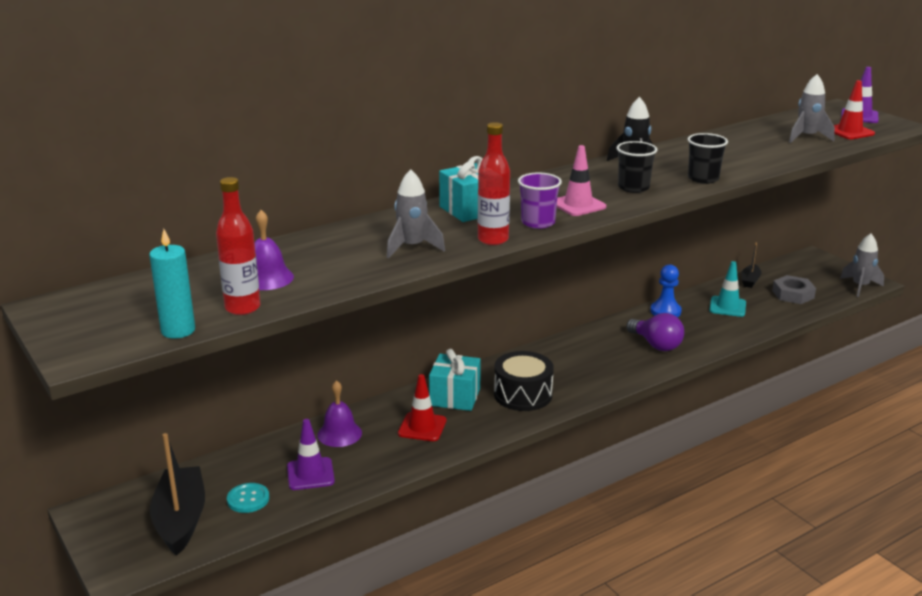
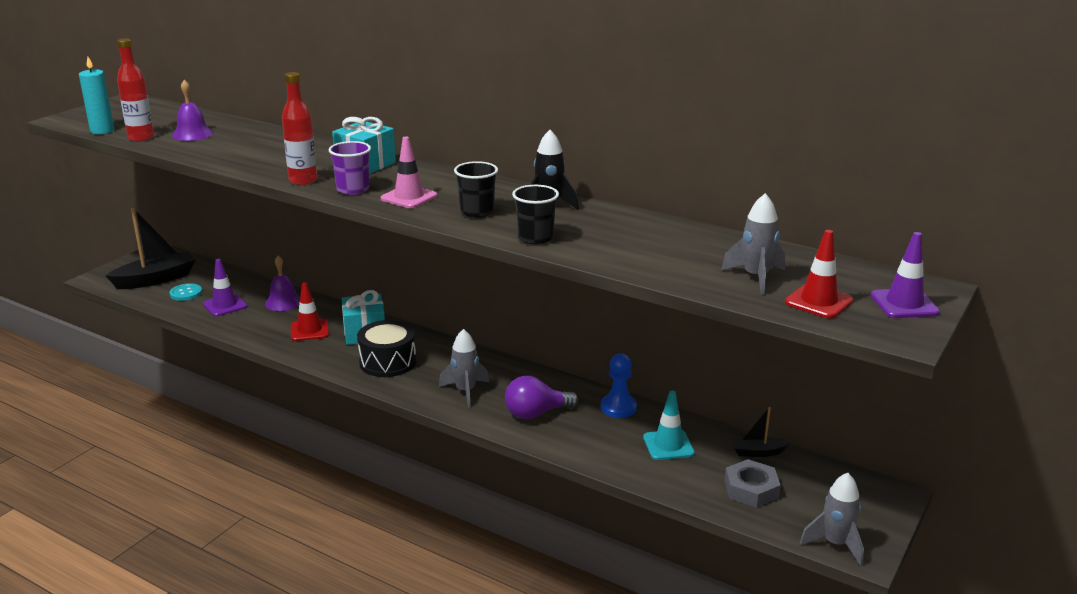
camera: 65 degrees right, 0 degrees up
grey rocket [387,169,445,258] -> grey rocket moved to [439,329,489,408]
purple light bulb [626,313,684,351] -> purple light bulb turned 45 degrees clockwise [505,376,578,419]

